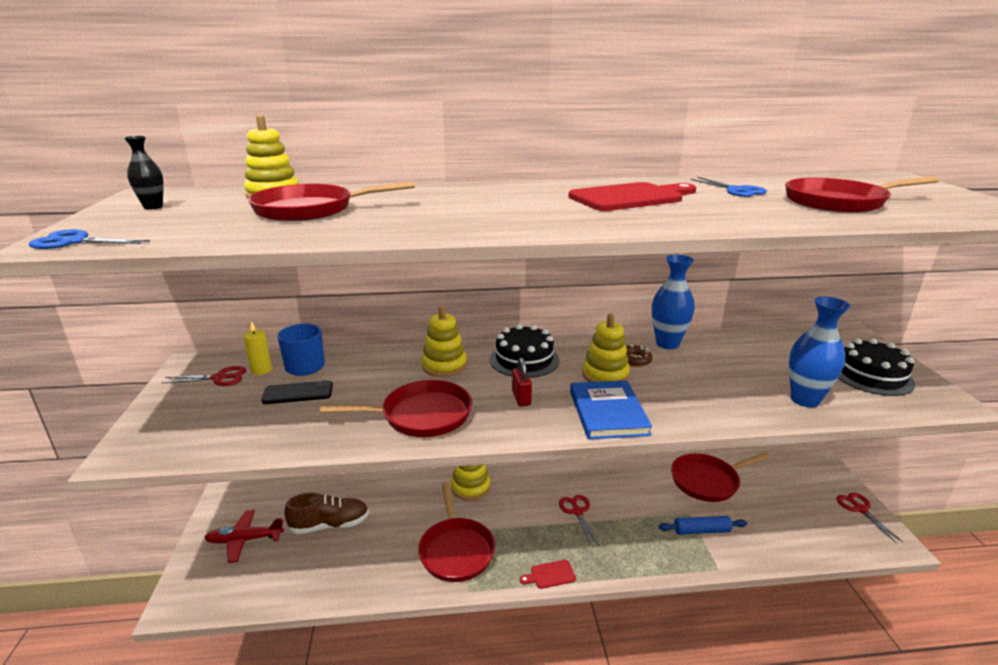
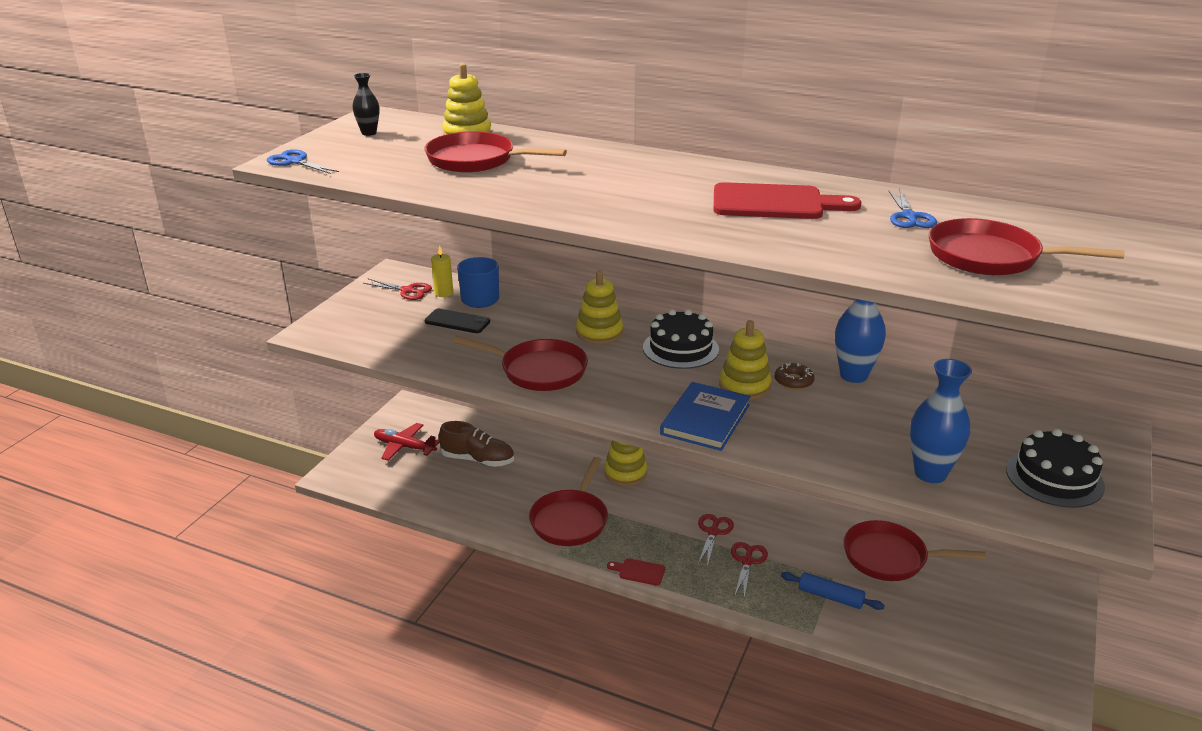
camera: 30 degrees right, 5 degrees up
red padlock [512,357,532,406] -> none
red scissors [836,492,903,543] -> red scissors moved to [731,542,768,598]

